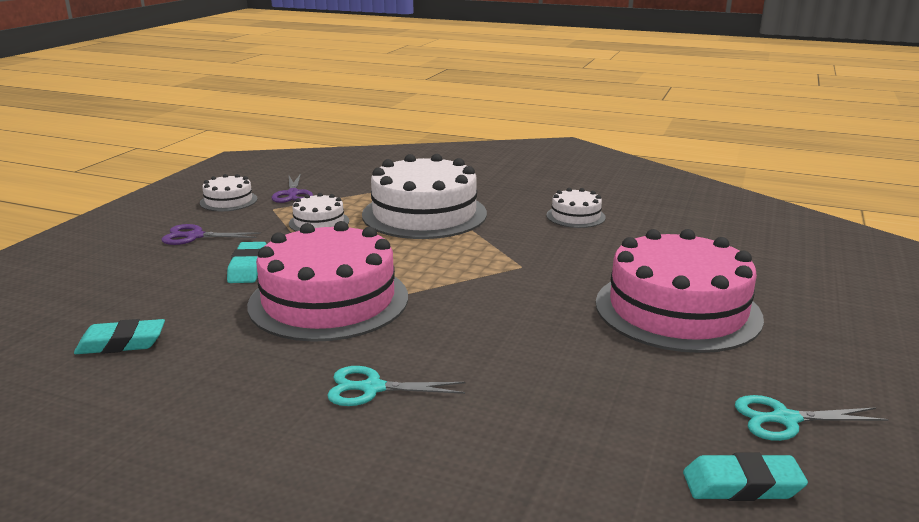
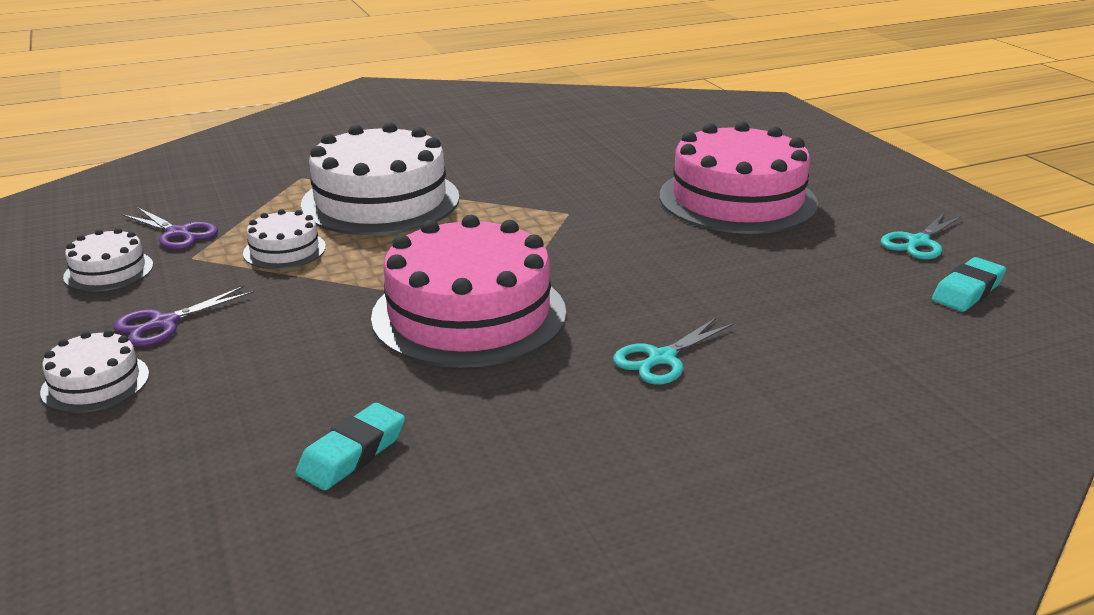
camera: 45 degrees left, 5 degrees up
turquoise eraser [227,242,266,283] -> none
white cake [546,188,606,228] -> white cake moved to [40,330,149,413]

